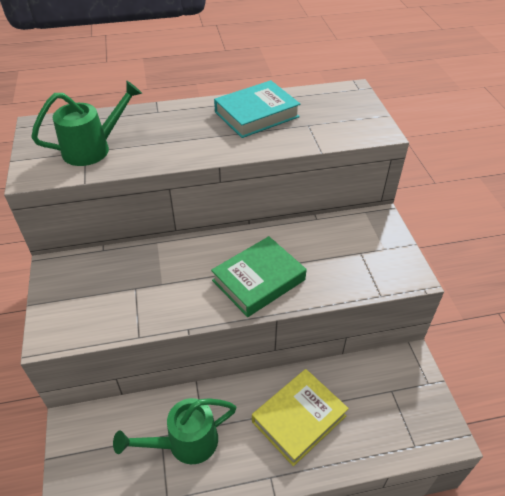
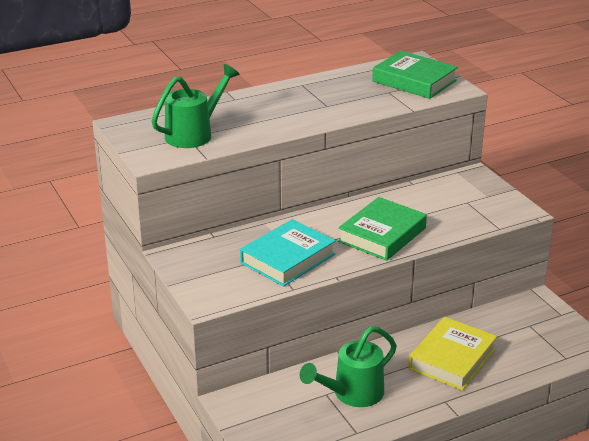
camera: 15 degrees left, 15 degrees down
turquoise book [214,80,300,138] -> turquoise book moved to [240,219,336,287]
none -> green book [372,51,458,99]

